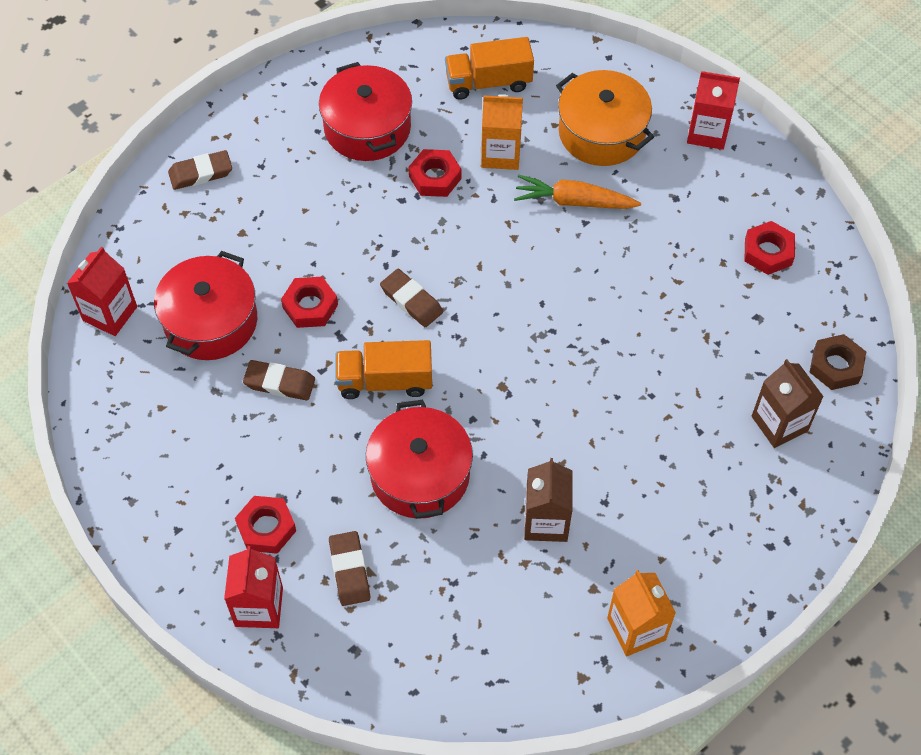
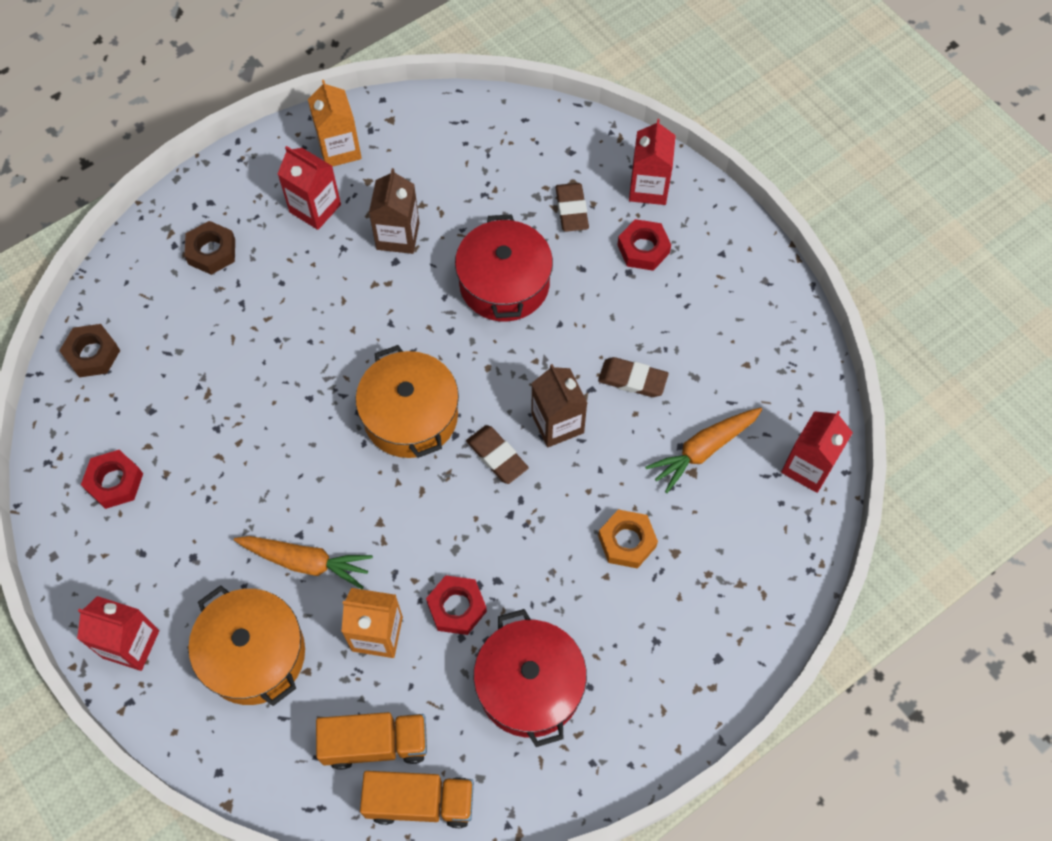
camera: 175 degrees left, 5 degrees up
red pot [154,251,257,360] -> orange carrot [645,408,762,493]
brown eraser [168,150,232,190] -> none
red nut [281,277,338,328] -> none
orange truck [336,340,432,399] -> orange truck moved to [360,771,474,828]
brown carton [752,359,824,448] -> brown carton moved to [531,364,588,447]
none -> brown nut [185,221,235,275]
none -> red carton [278,146,341,230]
none -> orange pot [356,345,459,458]
none -> orange nut [598,509,658,569]

